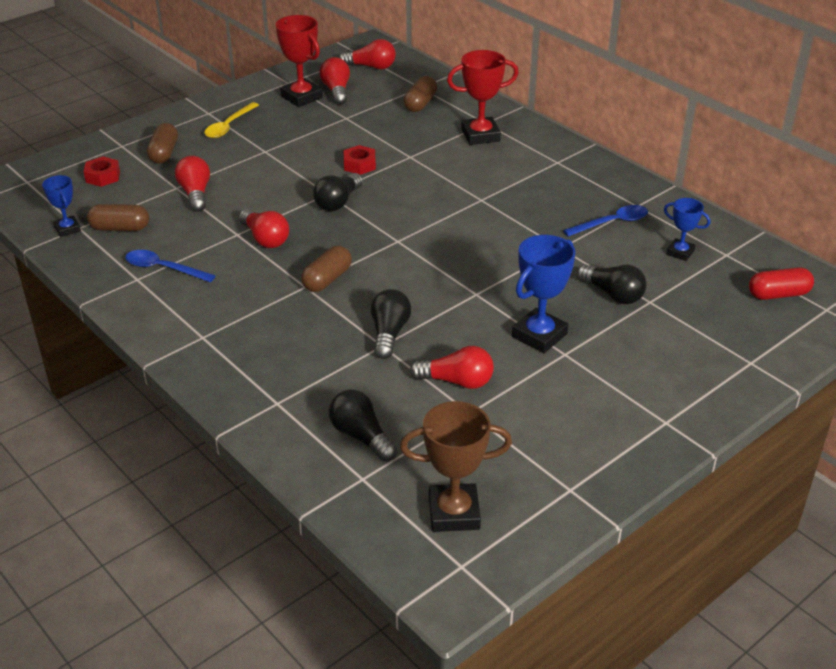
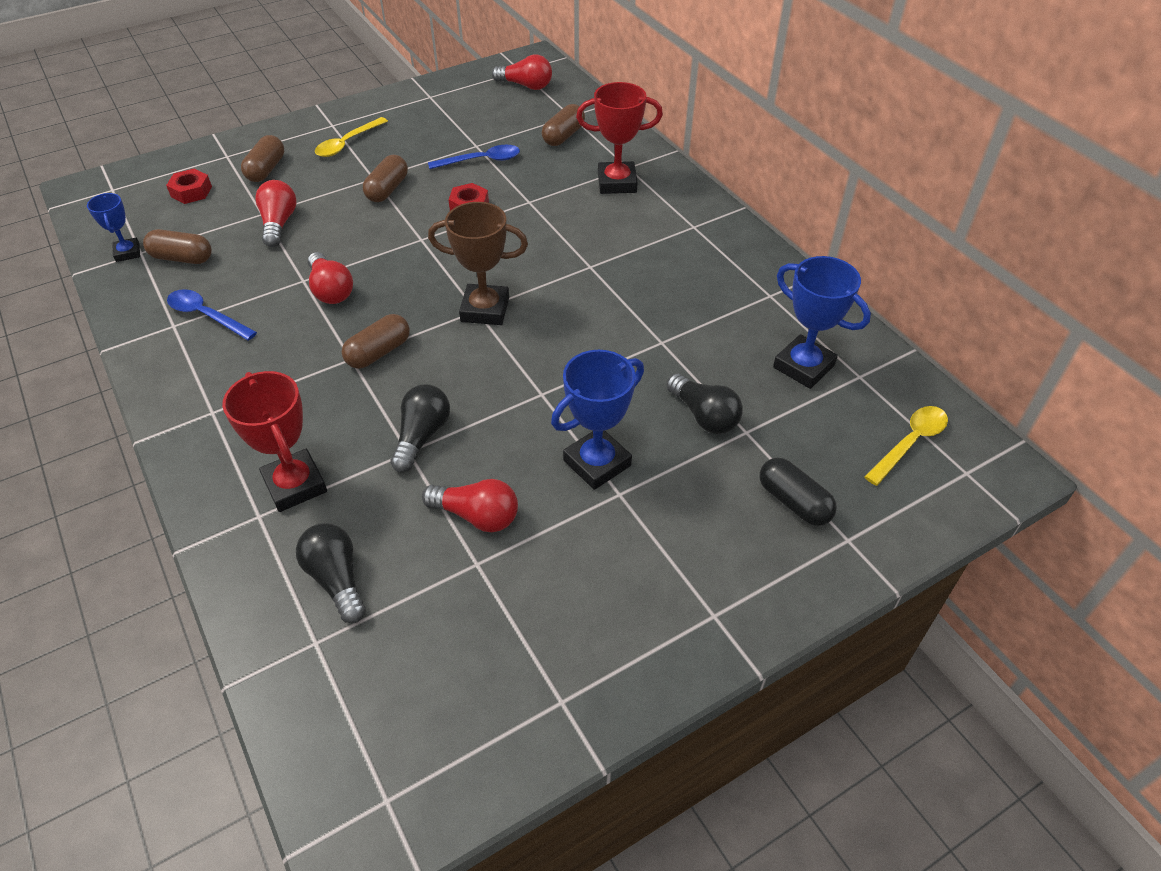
camera: 10 degrees right, 10 degrees up
red trophy [276,15,323,107] -> red trophy moved to [222,371,327,512]
black light bulb [313,173,363,211] -> none
red light bulb [319,57,350,105] -> none
brown trophy [400,401,512,532] -> brown trophy moved to [428,202,528,325]
blue spoon [563,205,648,237] -> blue spoon moved to [428,145,520,169]
blue trophy [664,198,710,261] -> blue trophy [773,256,871,389], size x1.70
red capsule [749,267,814,300] -> yellow spoon [865,406,948,486]
none -> brown capsule [363,155,408,202]
none -> black capsule [759,458,837,526]

